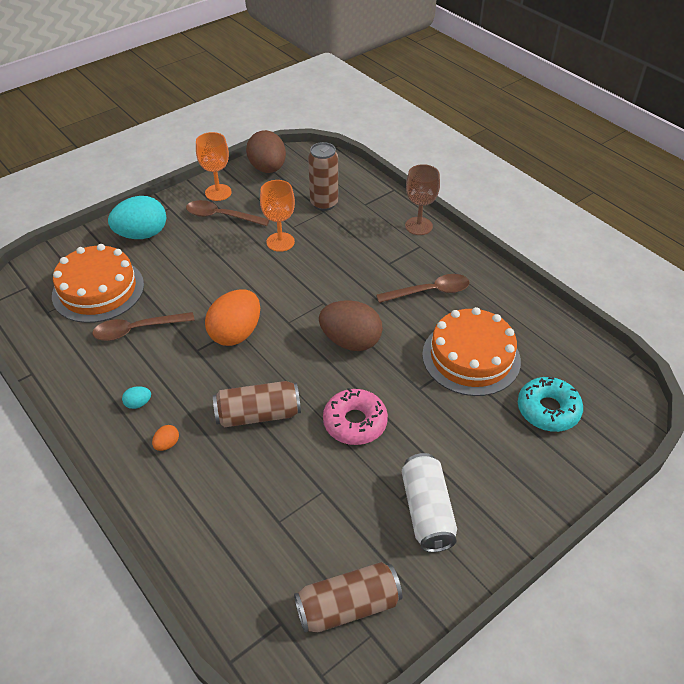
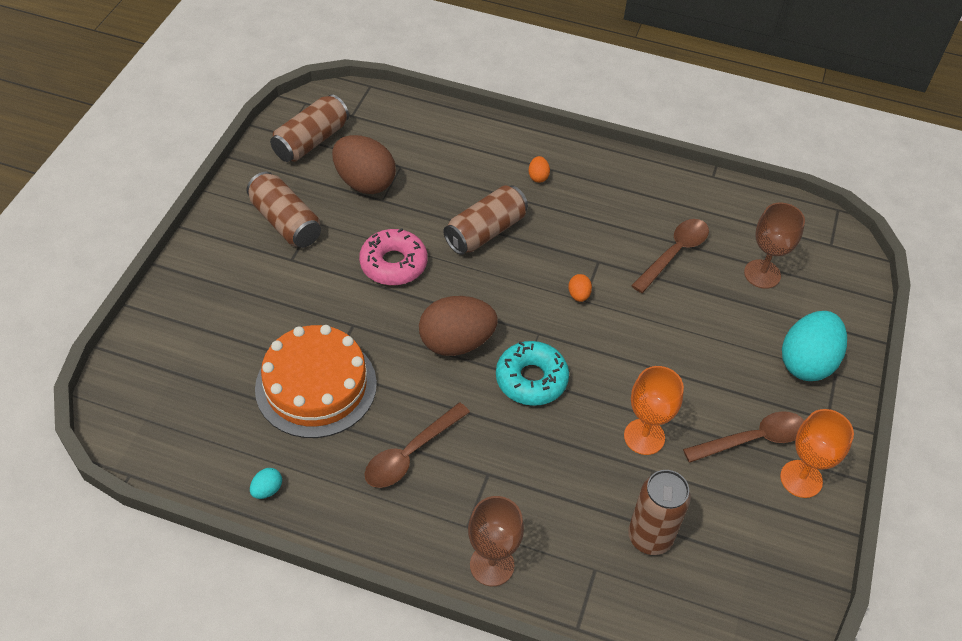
camera: 145 degrees right, 5 degrees up
orange cake [52,244,144,323] -> brown goblet [744,203,805,289]
turquoise egg [122,386,151,409] -> turquoise egg moved to [250,468,282,499]
orange egg [205,289,260,346] -> orange egg [568,274,592,302], size x0.42
brown egg [246,130,286,173] -> brown egg moved to [332,135,396,194]
white can [402,453,457,552] -> brown can [246,172,321,248]
turquoise donut [518,377,583,432] -> turquoise donut moved to [496,341,569,406]

